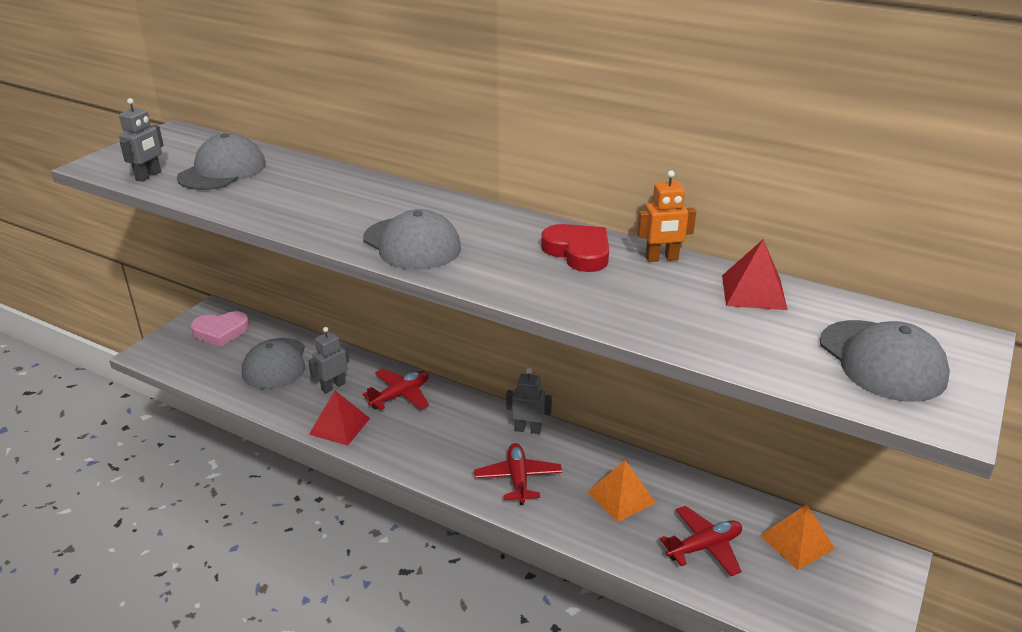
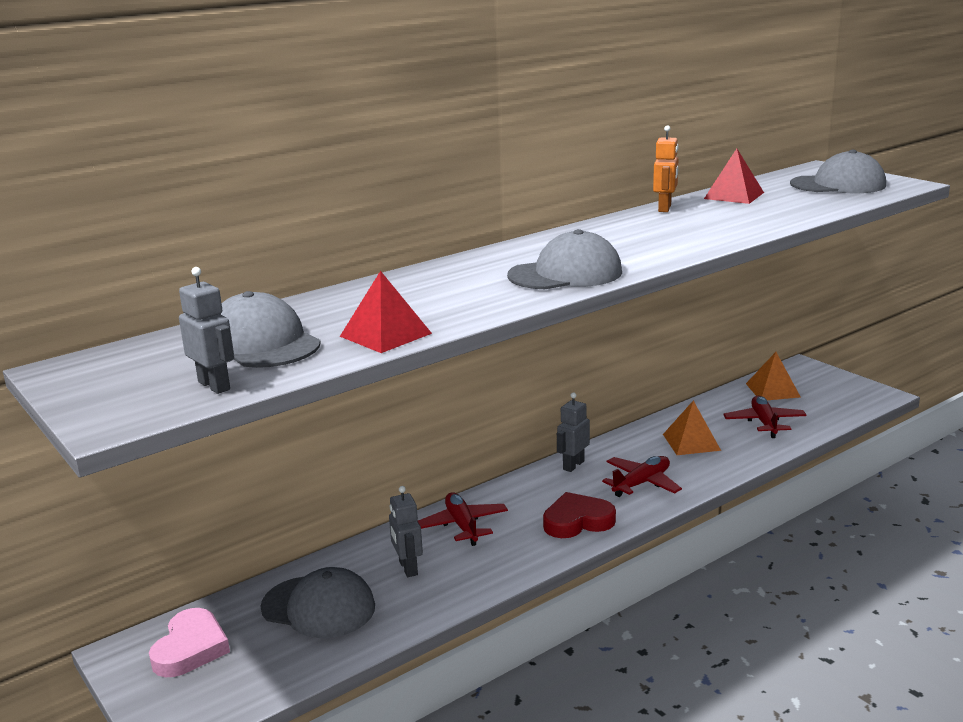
camera: 65 degrees left, 10 degrees down
red pyramid [309,391,370,446] -> red pyramid moved to [340,271,432,353]
red plane [474,443,562,505] -> red plane turned 120 degrees clockwise [602,456,682,497]
red heart [541,224,609,272] -> red heart moved to [543,492,616,538]

